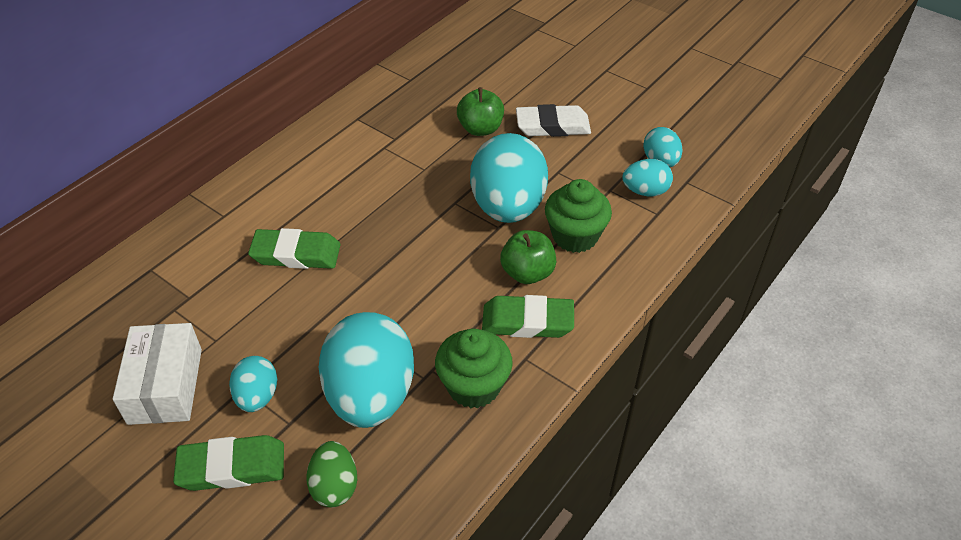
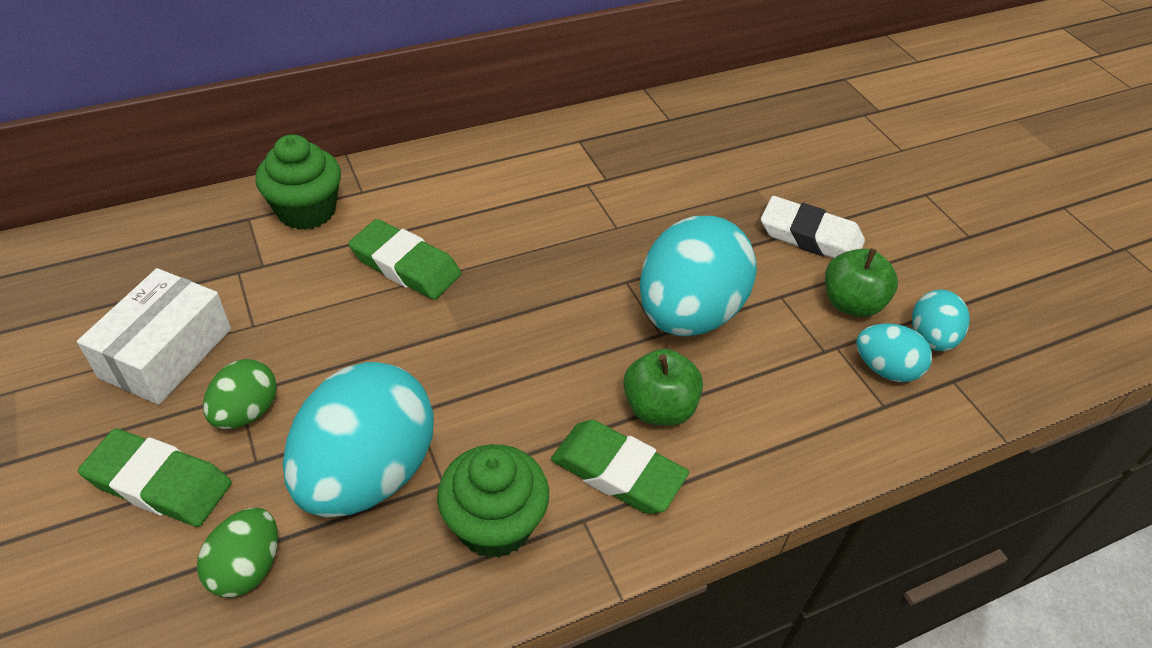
camera: 25 degrees right, 0 degrees up
turquoise egg [229,356,277,412] -> green egg [203,359,277,429]
green apple [457,87,504,136] -> green apple moved to [825,248,898,317]
green cupcake [545,179,612,253] -> green cupcake moved to [255,134,341,230]

